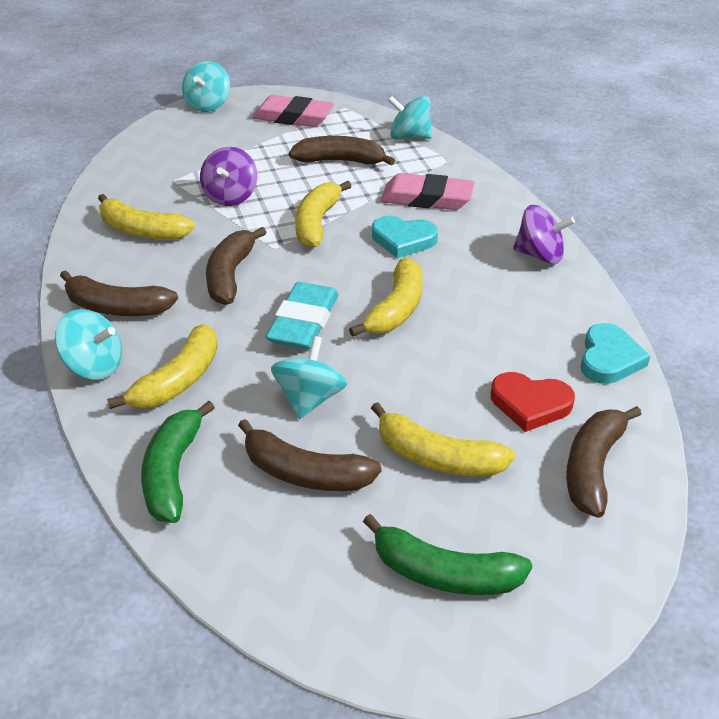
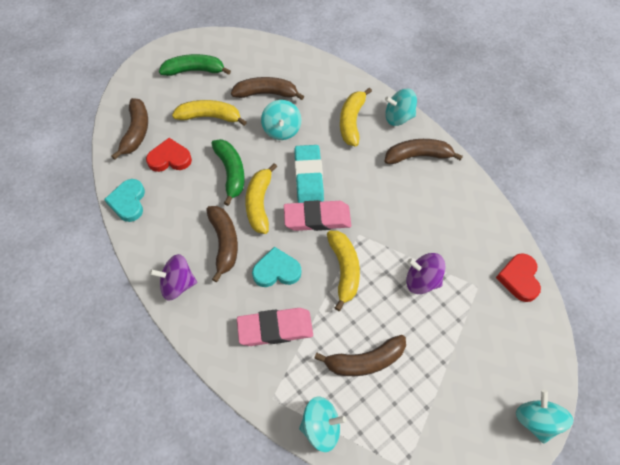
camera: 160 degrees right, 20 degrees up
yellow banana [98,194,195,240] -> none
green banana [141,401,215,523] -> green banana moved to [211,139,245,206]
purple spinning top [200,147,257,206] -> purple spinning top turned 60 degrees counterclockwise [406,253,445,294]
brown banana [206,227,267,305] -> brown banana moved to [206,206,238,282]
pink eraser [252,95,334,127] -> pink eraser moved to [284,200,351,231]
none -> red heart [496,253,541,302]

